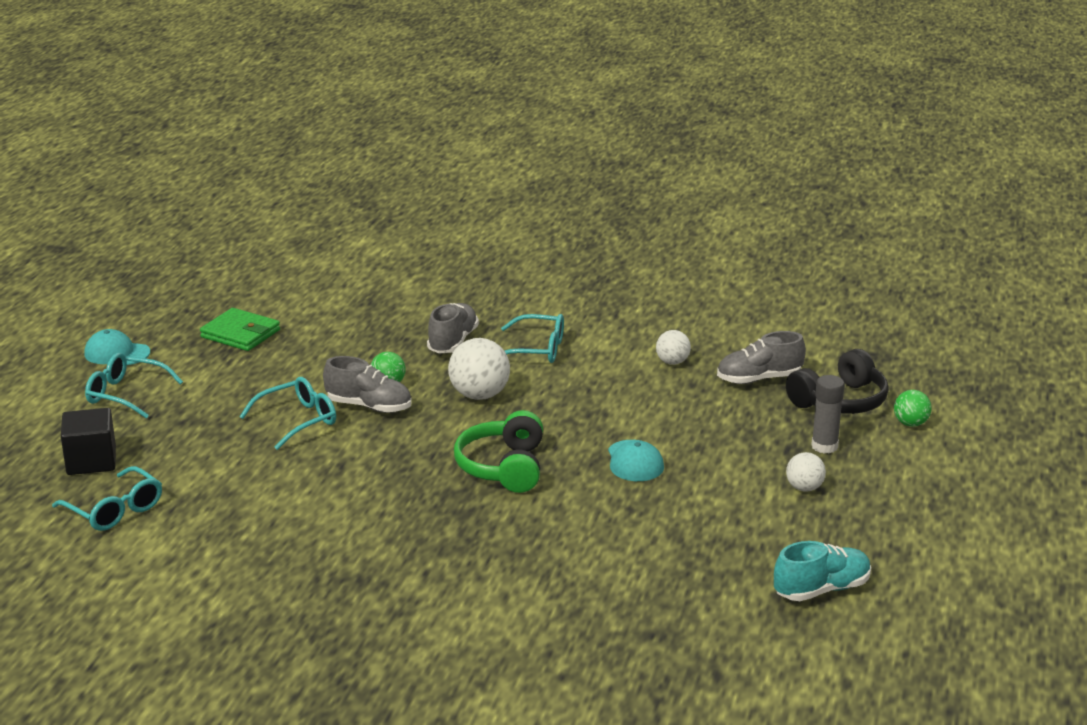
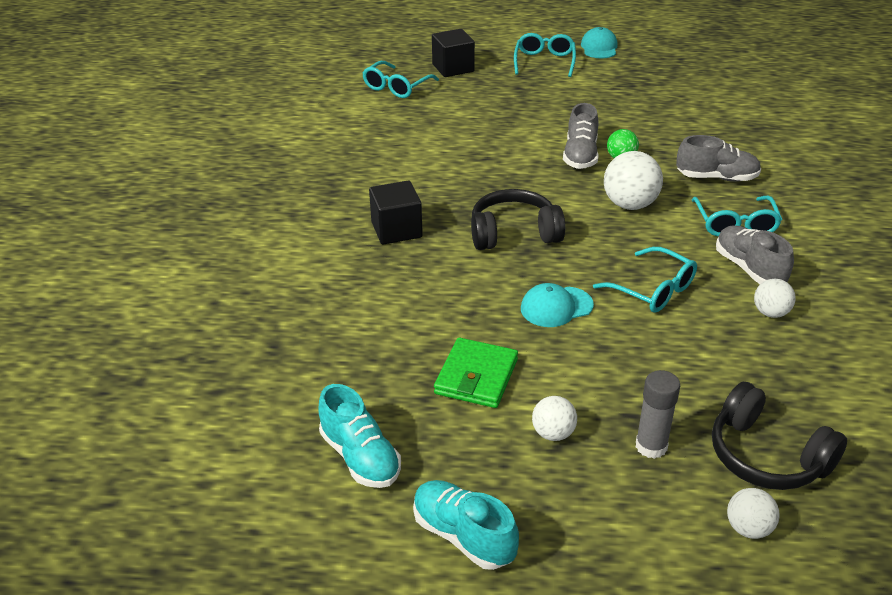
camera: 80 degrees right, 10 degrees up
green wallet [200,308,280,351] -> green wallet moved to [434,338,518,408]
turquoise glasses [239,377,336,450] -> turquoise glasses moved to [593,247,697,313]
green headphones [454,410,543,493] -> black headphones [471,189,565,250]
grey shoe [717,331,806,384] -> grey shoe moved to [716,225,794,284]
green ball [894,390,932,427] -> white ball [727,488,780,539]
none -> black cube [369,180,423,245]
none -> turquoise shoe [413,480,519,570]

